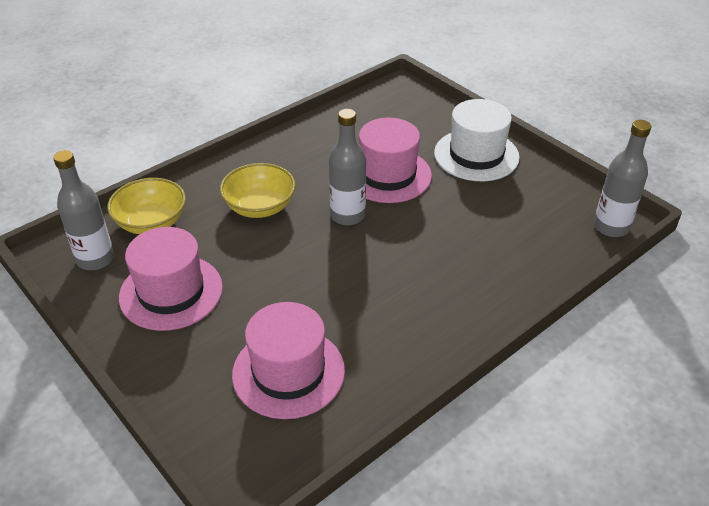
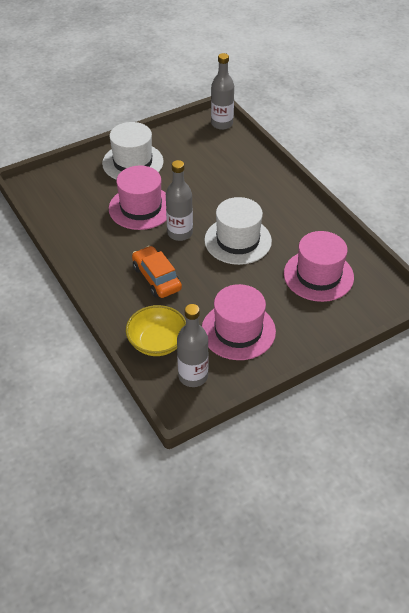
camera: 80 degrees left, 5 degrees up
yellow bowl [220,163,296,218] -> orange car [132,246,182,298]
none -> white hat [204,197,272,265]

